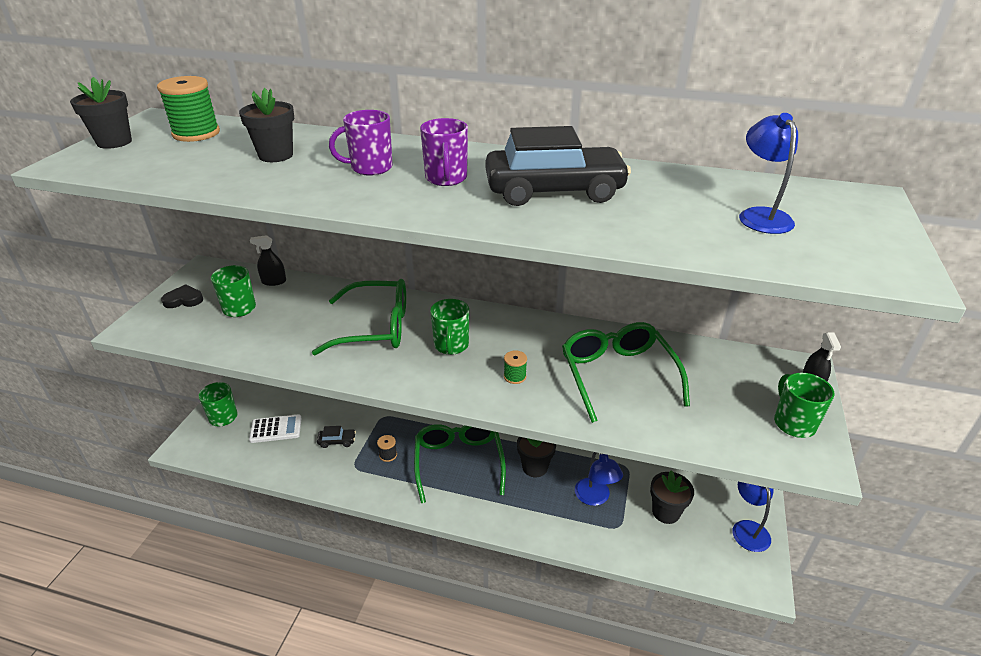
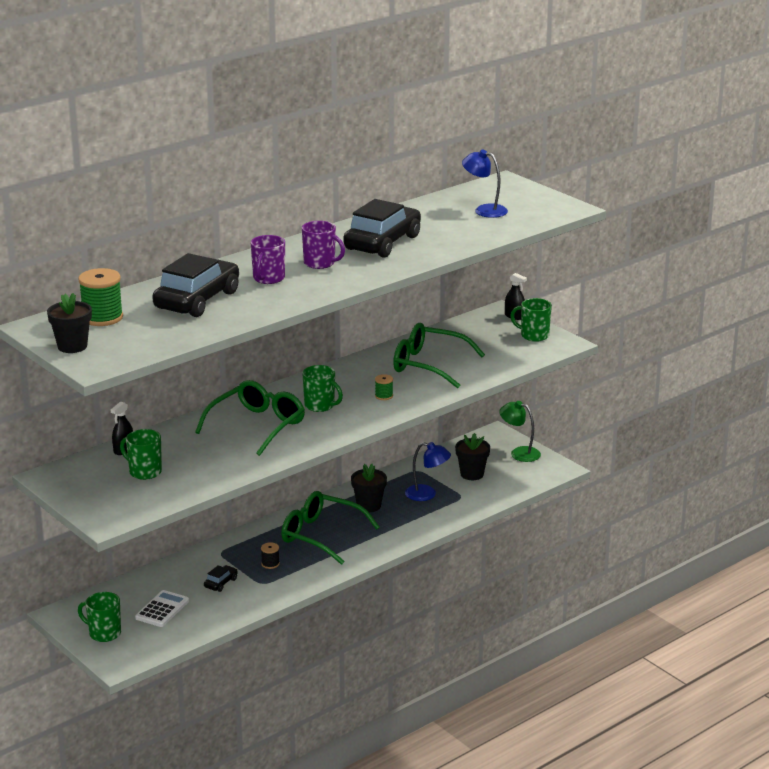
camera: 55 degrees left, 10 degrees down
black heart [161,284,203,308] -> none
black flower pot [239,88,294,162] -> black car [152,253,239,317]
blue lamp [732,482,774,552] -> green lamp [499,401,541,462]

